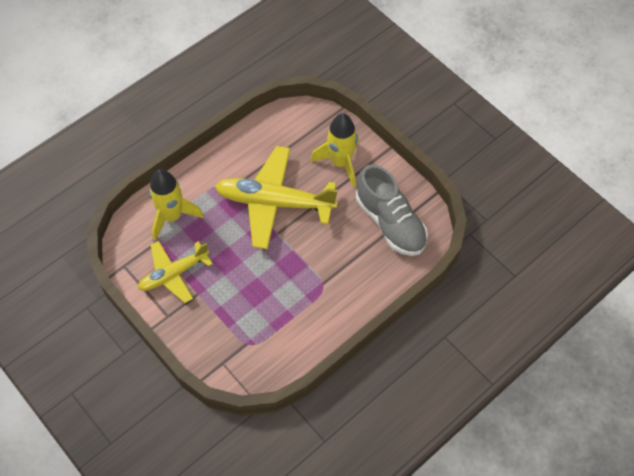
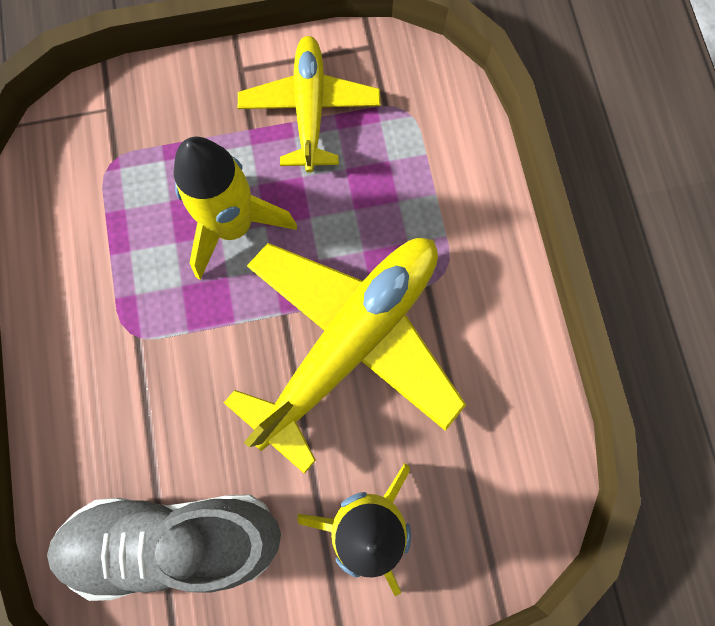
camera: 120 degrees right, 15 degrees up
yellow rocket [149,169,204,241] -> yellow rocket moved to [174,137,297,280]

